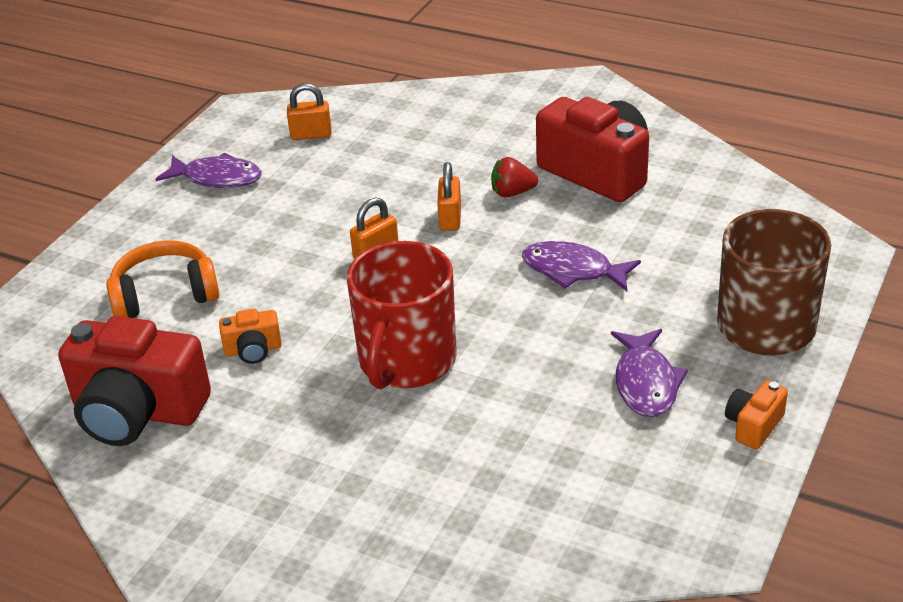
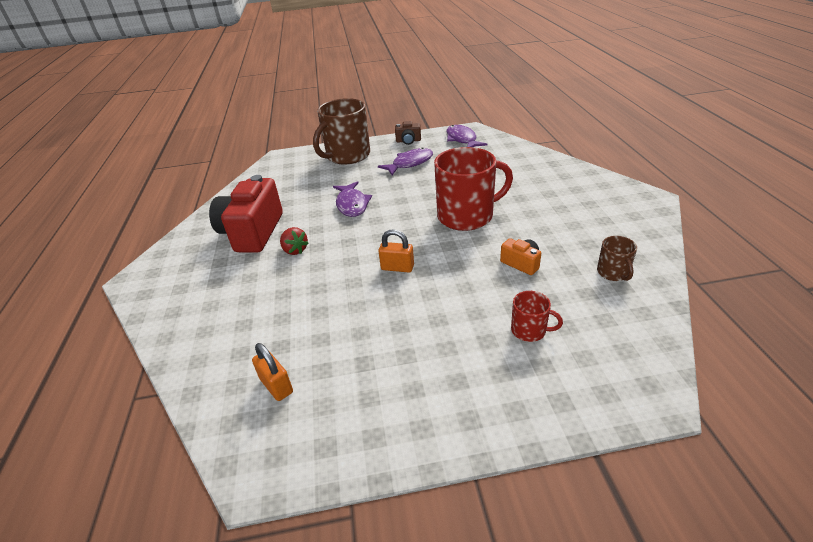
camera: 125 degrees left, 0 degrees up
red camera [58,316,211,446] -> brown mug [597,236,637,281]
orange headphones [106,240,219,318] -> red mug [511,291,563,342]
purple fish [155,152,262,188] -> purple fish moved to [446,125,488,147]
orange padlock [437,162,461,231] -> none
orange camera [725,381,788,450] -> brown camera [395,121,421,145]

